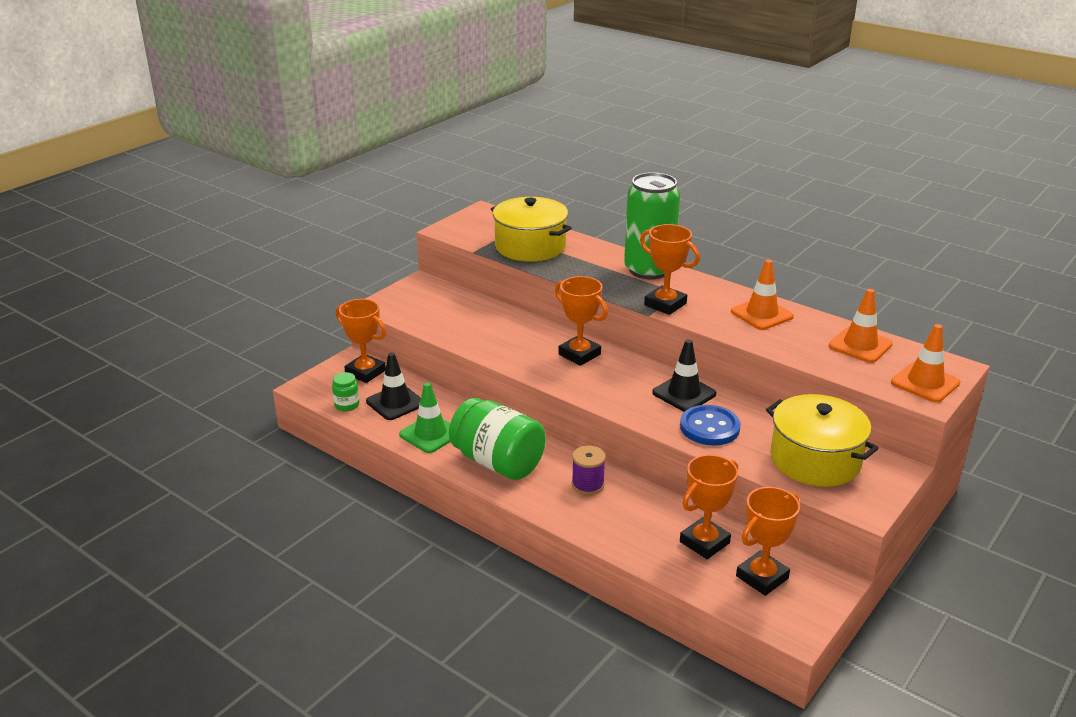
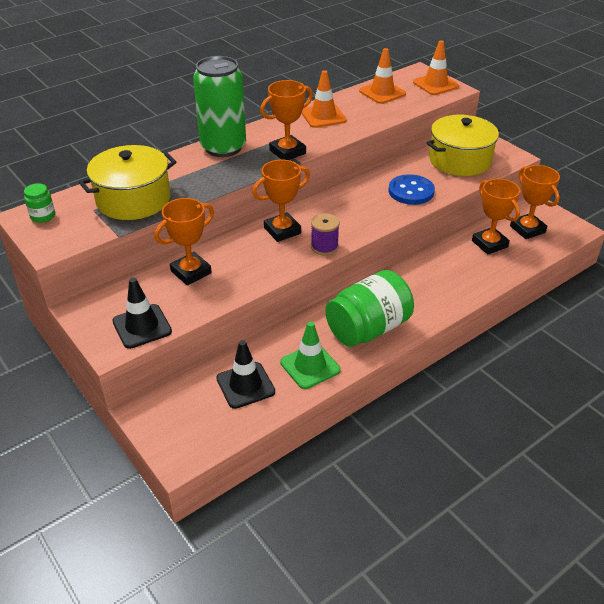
camera: 75 degrees left, 10 degrees up
green jar [332,372,359,411] -> green jar moved to [24,183,55,223]
orange trophy [336,299,386,383] -> orange trophy moved to [155,198,214,285]
purple spool [572,446,606,495] -> purple spool moved to [311,213,340,255]
black traffic cone [652,339,716,411] -> black traffic cone moved to [112,278,172,349]

